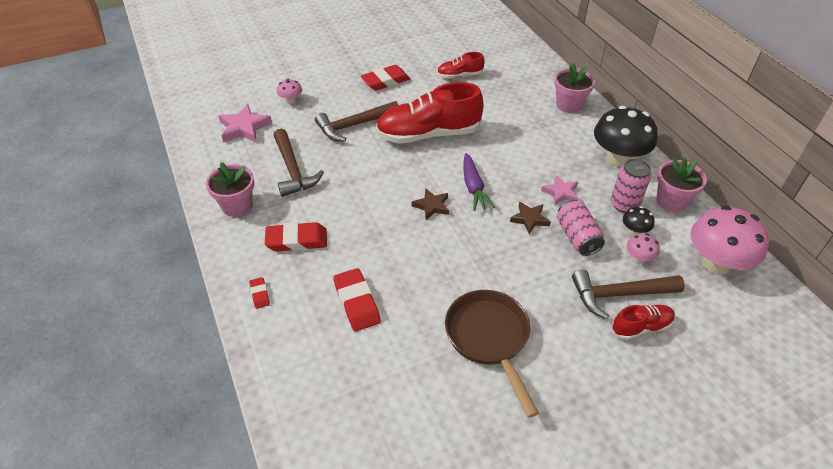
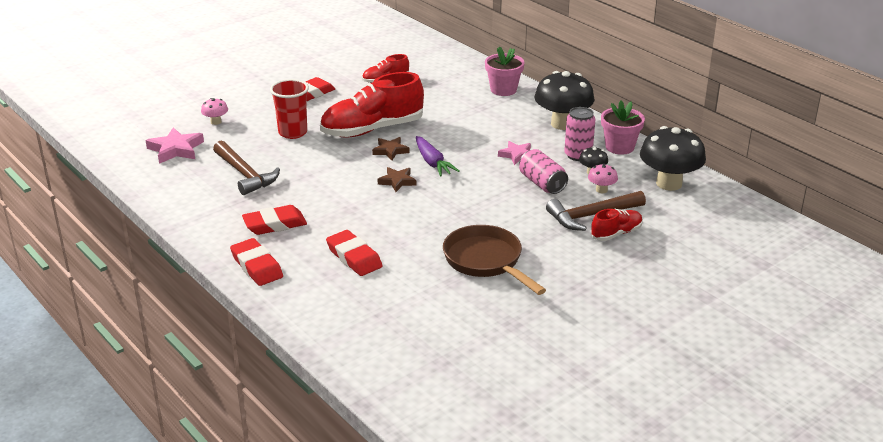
camera: 15 degrees left, 15 degrees down
pink flower pot [206,162,254,217] -> none
red eraser [249,277,270,309] -> red eraser [230,238,283,286], size x1.96
brown hammer [315,101,398,142] -> red cup [270,79,309,139]
brown star [510,202,551,234] -> brown star moved to [372,137,410,160]
pink mushroom [691,206,769,275] -> black mushroom [640,126,706,191]

